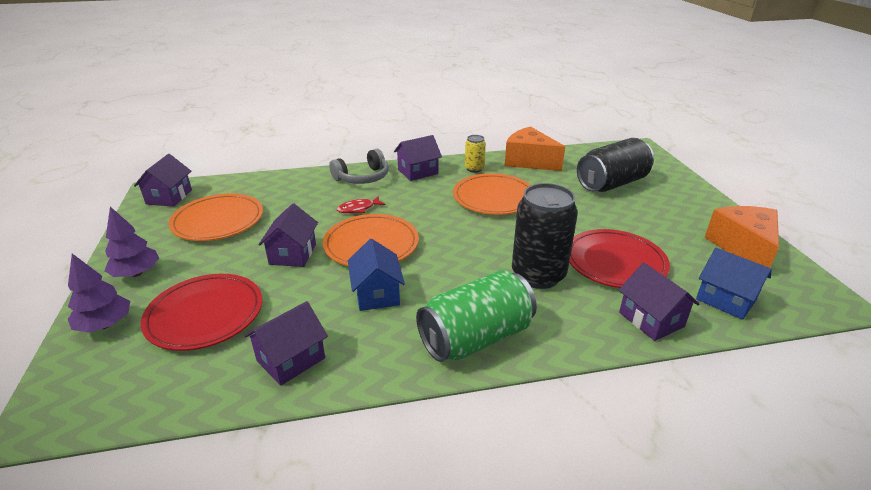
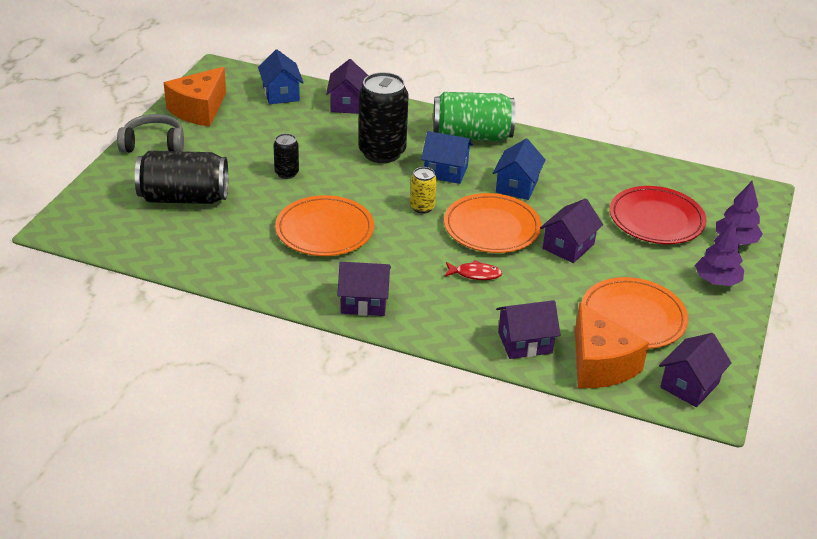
camera: 150 degrees left, 5 degrees up
purple house [244,301,328,386] -> purple house moved to [496,300,560,359]
grey headphones [329,149,389,184] -> grey headphones moved to [117,114,184,153]
yellow can [465,135,486,173] -> yellow can moved to [410,167,437,214]
orange cheese [505,126,565,171] -> orange cheese moved to [575,302,649,388]
red plate [569,229,670,288] -> none
none -> black can [273,133,299,179]
none -> blue house [421,131,473,184]

